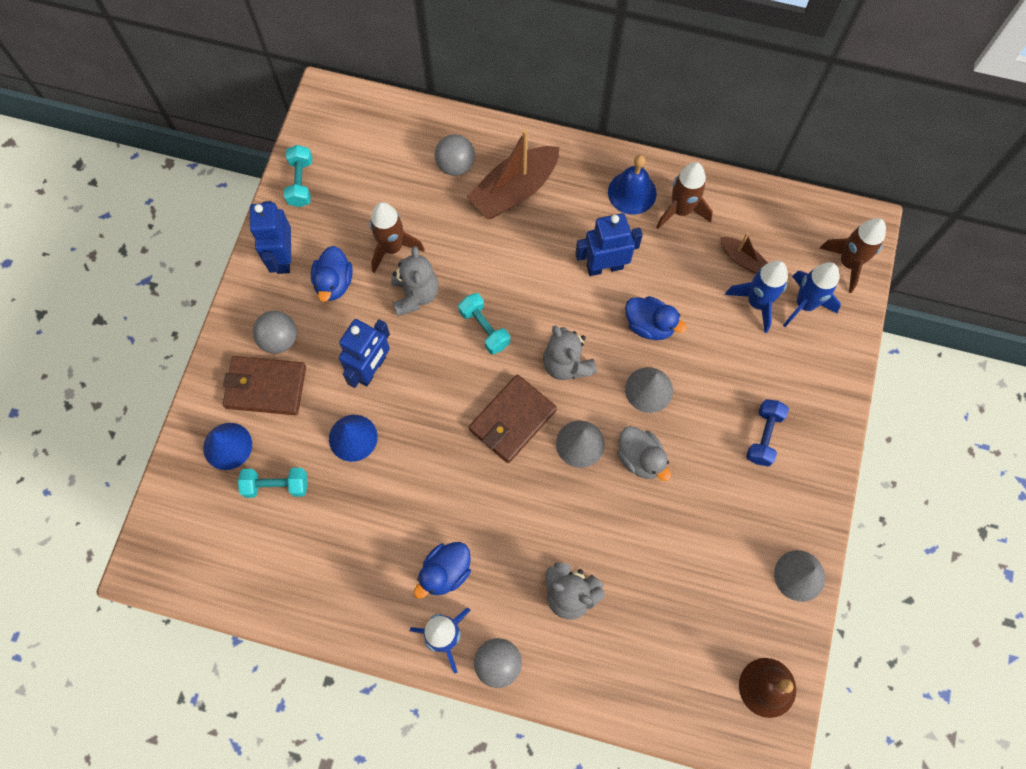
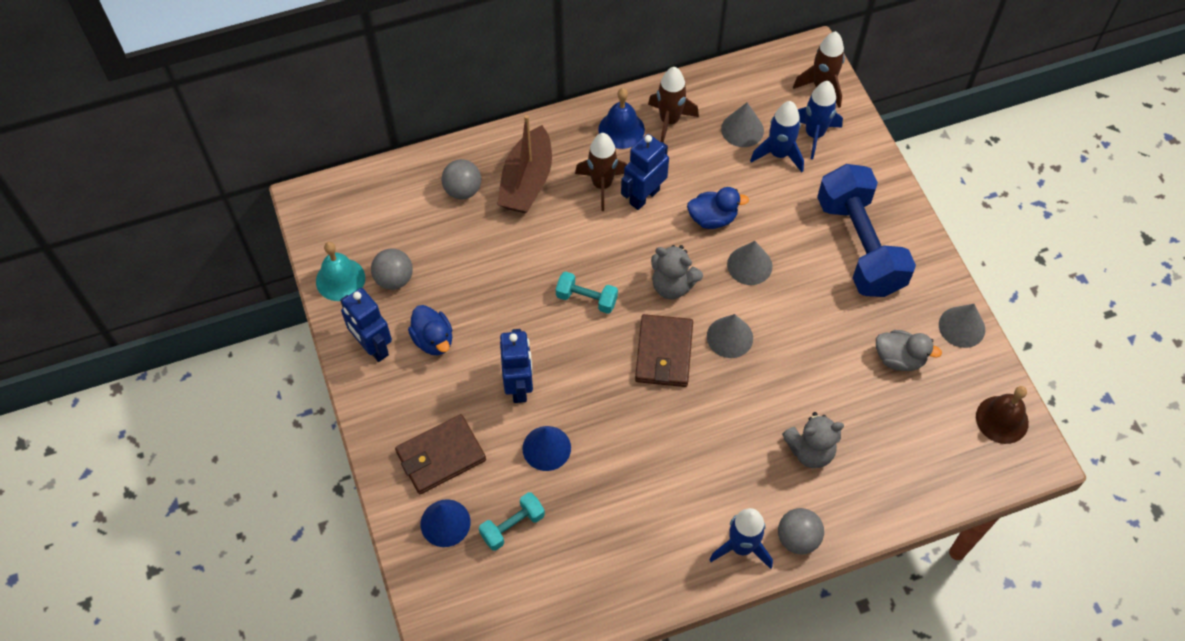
camera: 35 degrees left, 10 degrees down
grey ball [253,311,297,354] -> grey ball moved to [371,248,413,290]
turquoise dumbbell [284,145,312,207] -> turquoise bell [316,242,365,301]
brown rocket [370,202,425,273] -> brown rocket moved to [575,133,627,211]
grey teddy bear [391,246,439,316] -> none
blue duck [414,542,471,599] -> none
grey duck [617,426,671,481] -> grey duck moved to [876,330,942,371]
brown boat [720,233,768,274] -> grey cone [721,103,764,147]
blue dumbbell [746,399,789,467] -> blue dumbbell [817,164,916,297], size x2.23

